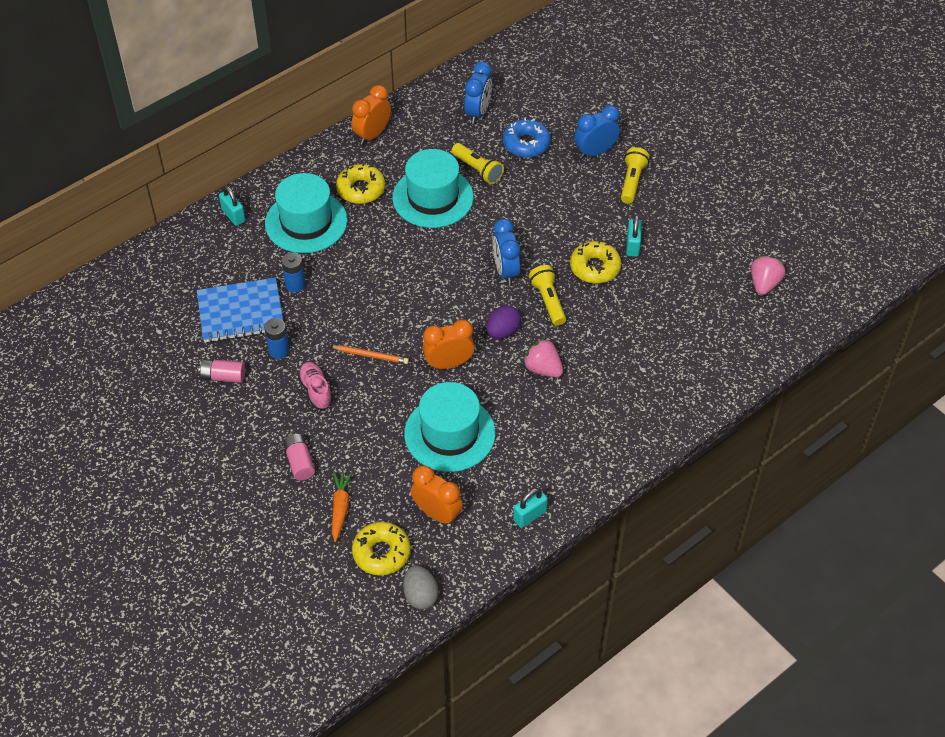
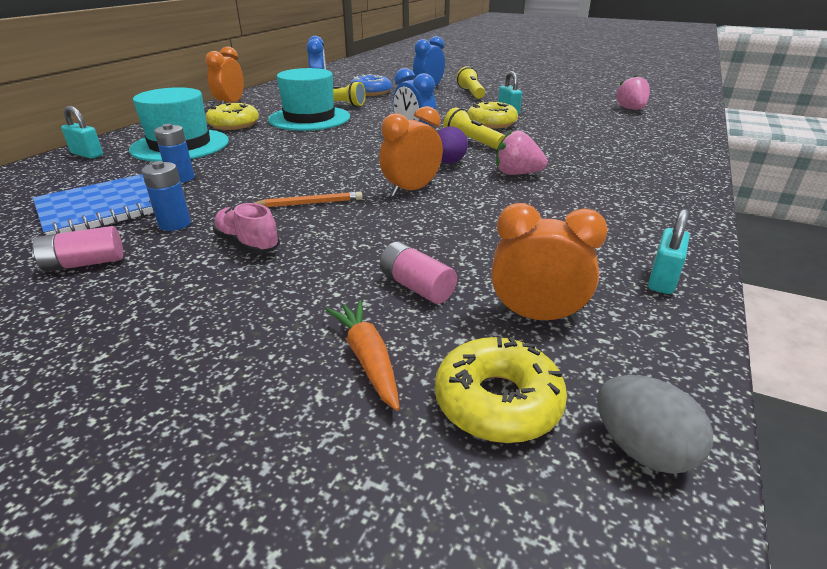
camera: 25 degrees left, 20 degrees down
pink battery [283,434,315,480] -> pink battery moved to [380,242,457,304]
turquoise hat [404,382,496,472] -> none

